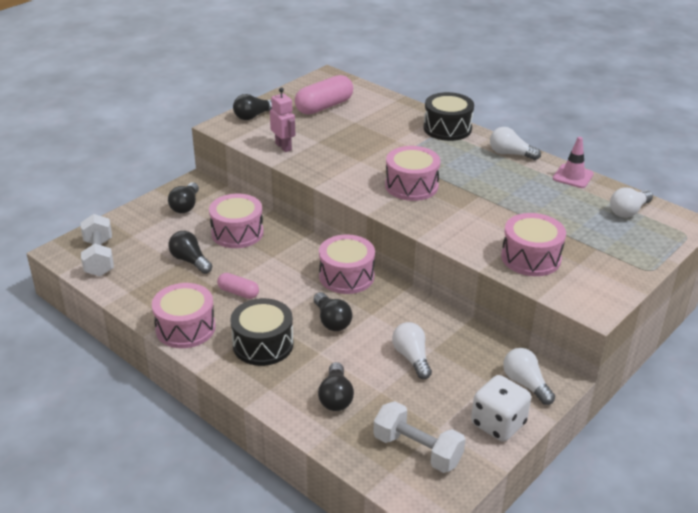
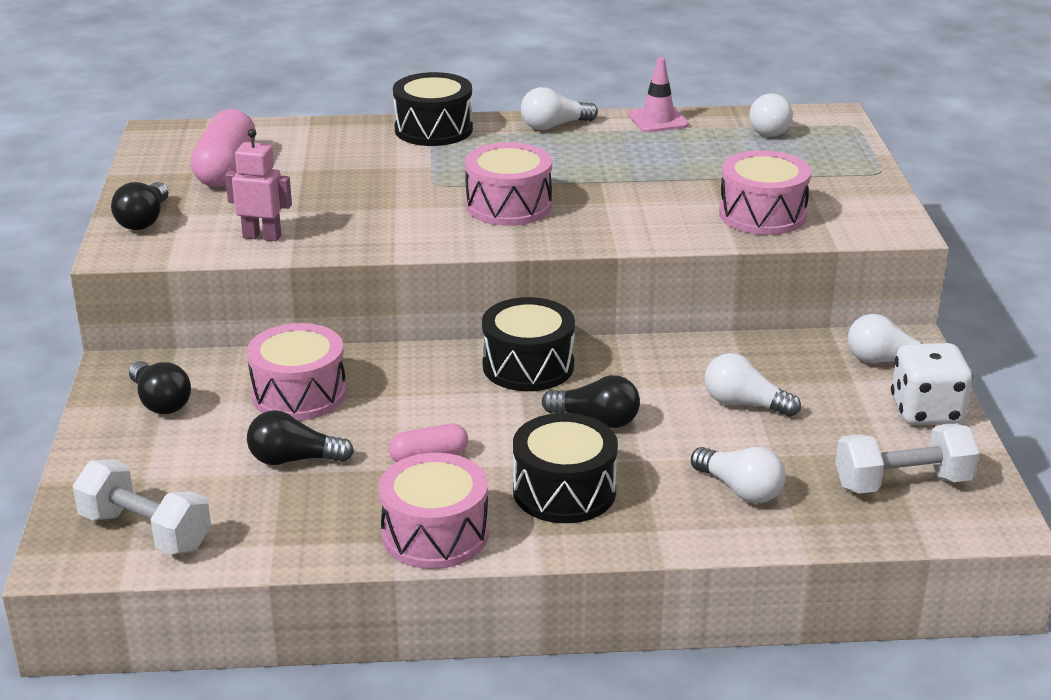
camera: 45 degrees left, 5 degrees down
black light bulb [318,362,354,411] -> white light bulb [691,447,785,504]
pink drum [319,234,375,294] -> black drum [482,297,575,391]

